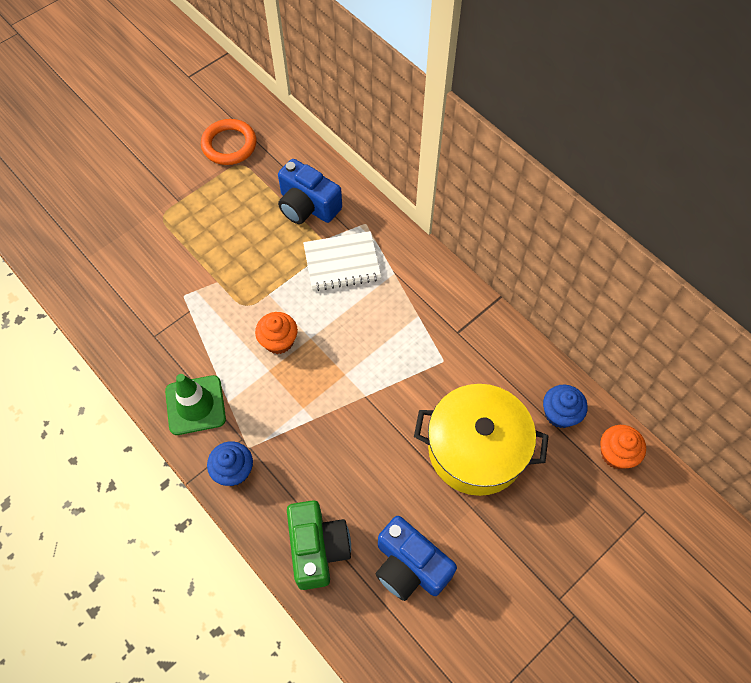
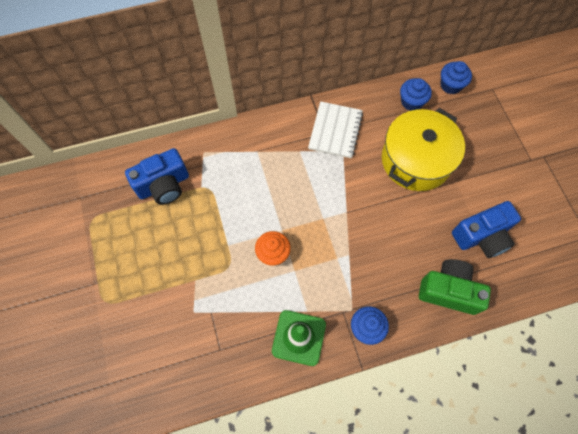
camera: 65 degrees left, 5 degrees up
orange ring [201,119,256,165] -> none
white notebook [303,231,381,291] -> white notebook moved to [308,101,363,158]
orange cupcake [600,425,646,469] -> blue cupcake [441,61,472,94]

